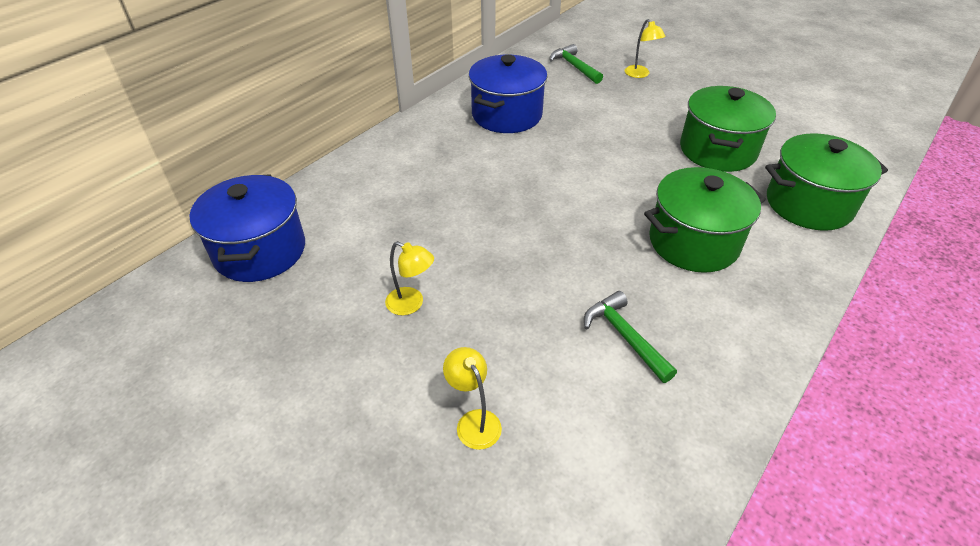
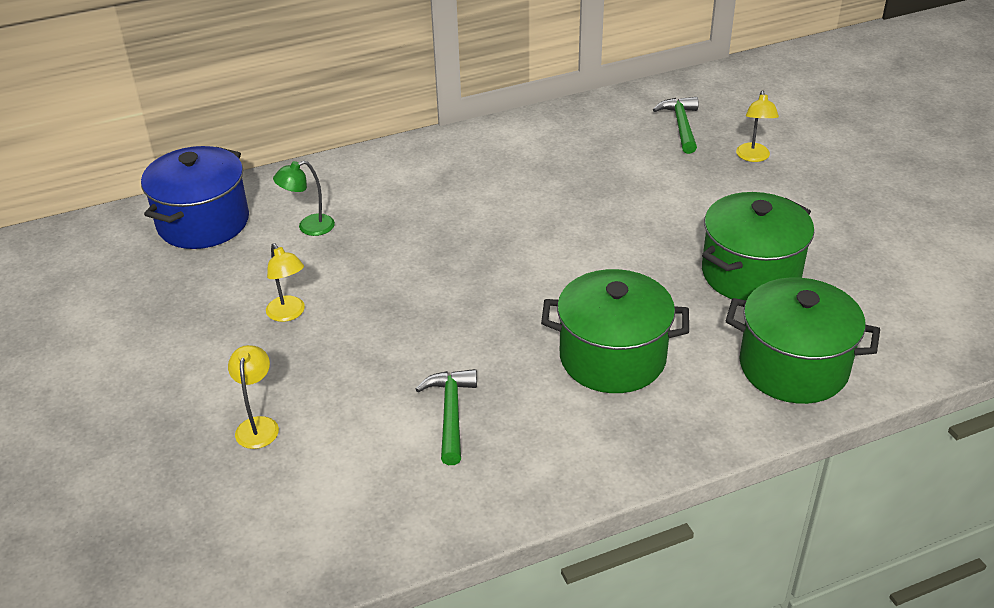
camera: 30 degrees right, 5 degrees down
blue pot [469,55,547,133] -> none
none -> green lamp [273,161,335,236]

